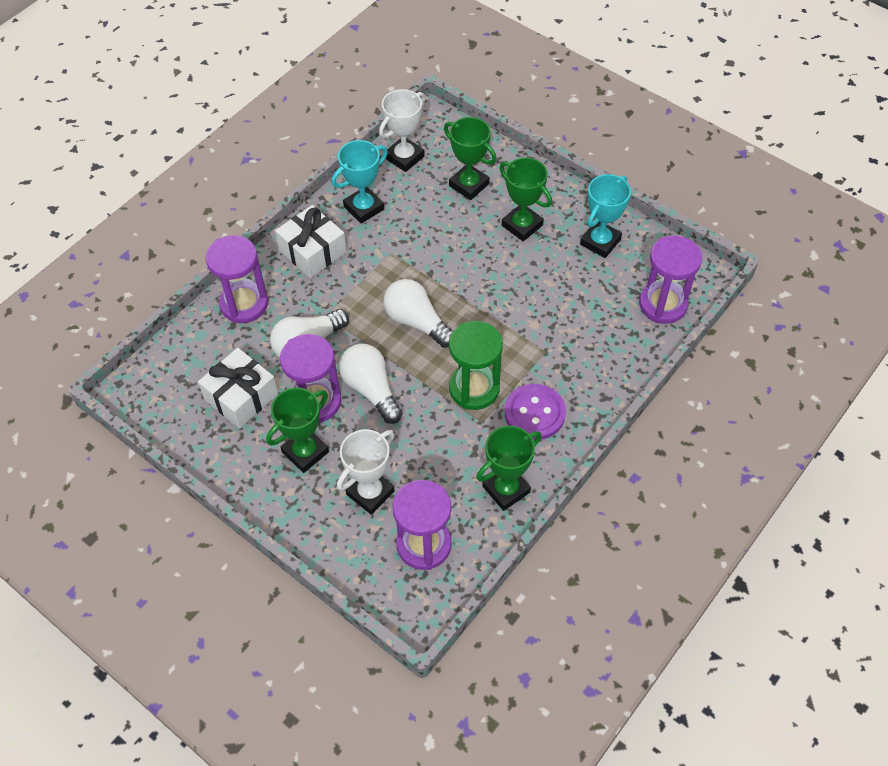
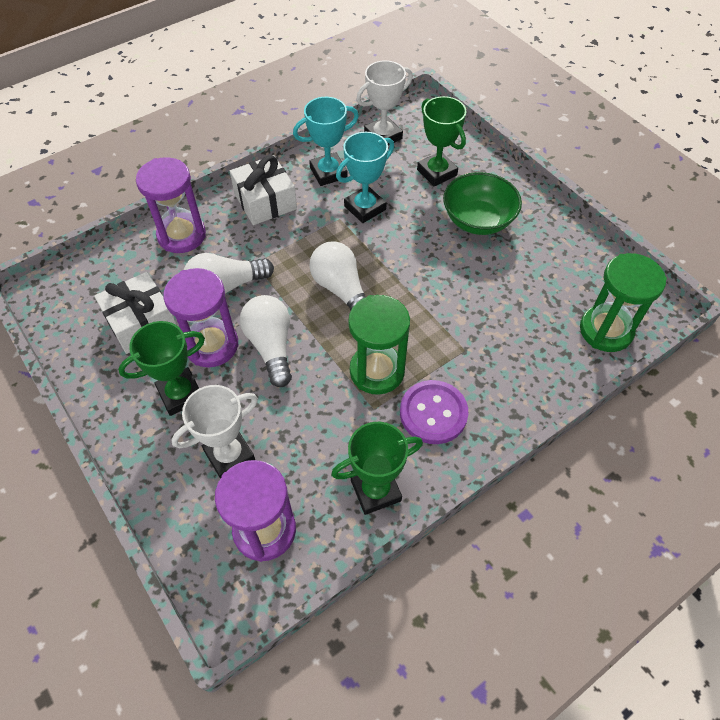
camera: 15 degrees right, 0 degrees up
green trophy [499,158,552,241] -> green bowl [443,172,522,235]
turquoise trophy [580,174,631,258] -> turquoise trophy moved to [336,132,394,223]
purple hourglass [639,236,702,324] -> green hourglass [580,253,667,352]

